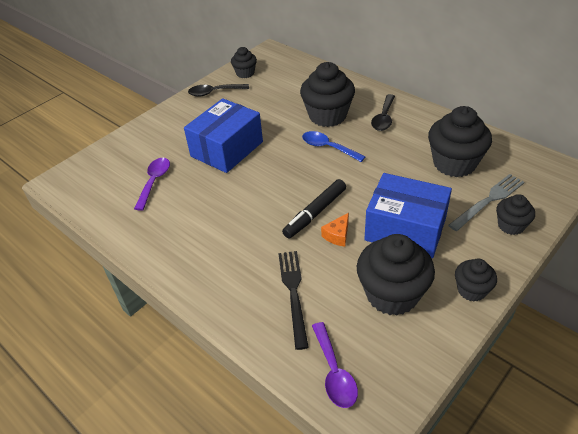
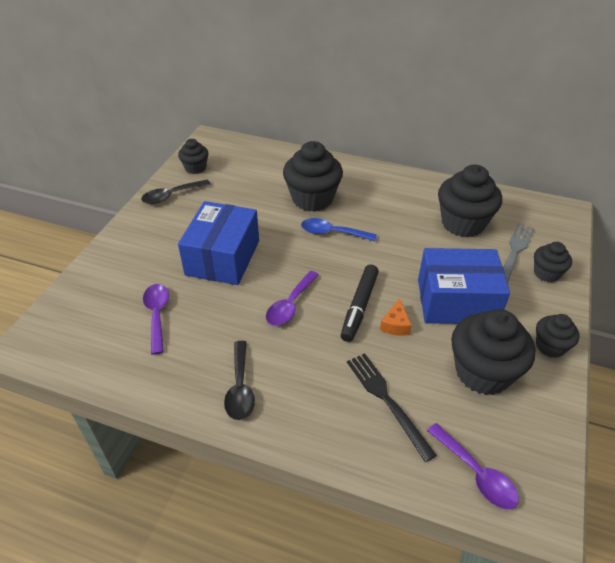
camera: 25 degrees left, 0 degrees up
black spoon [371,94,395,131] -> black spoon moved to [224,341,255,420]
none -> purple spoon [266,271,319,326]

